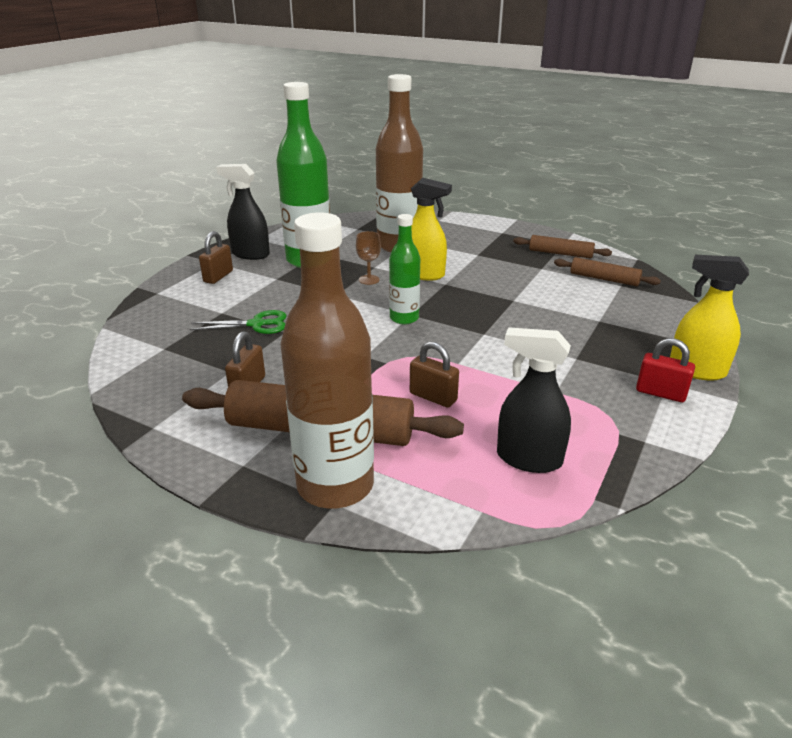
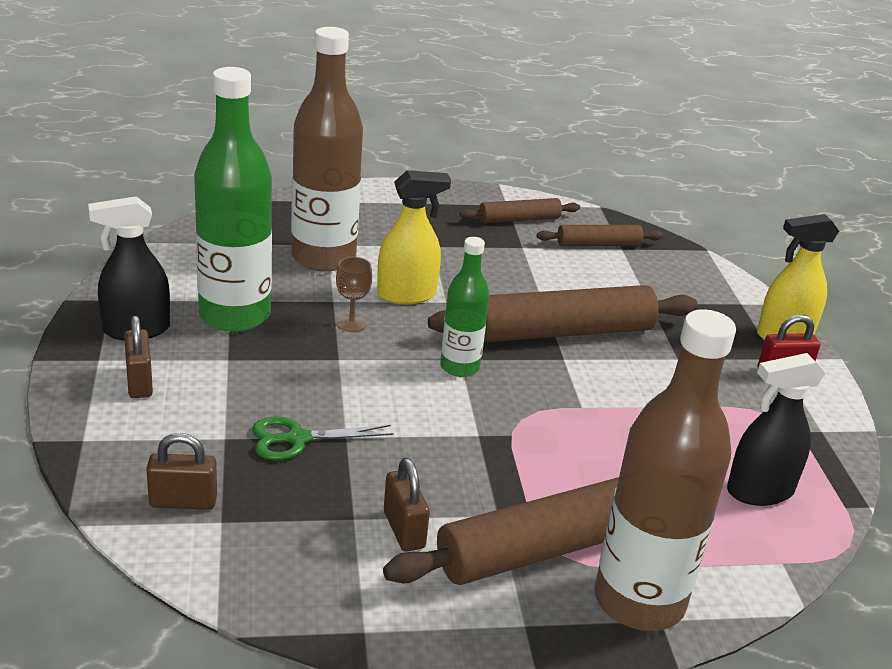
camera: 40 degrees left, 0 degrees up
green scissors [190,310,287,334] -> green scissors turned 150 degrees counterclockwise [252,417,394,460]
brown padlock [410,341,459,408] -> brown padlock moved to [146,433,217,510]
none -> brown rolling pin [428,285,698,342]

